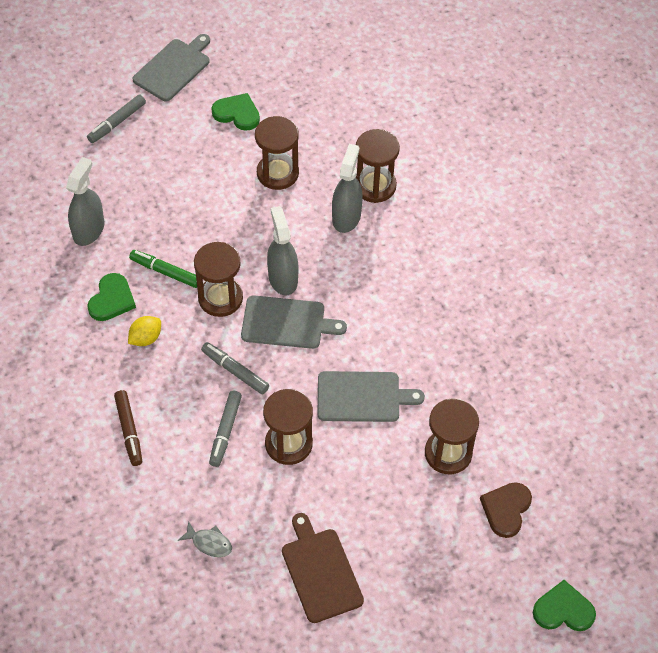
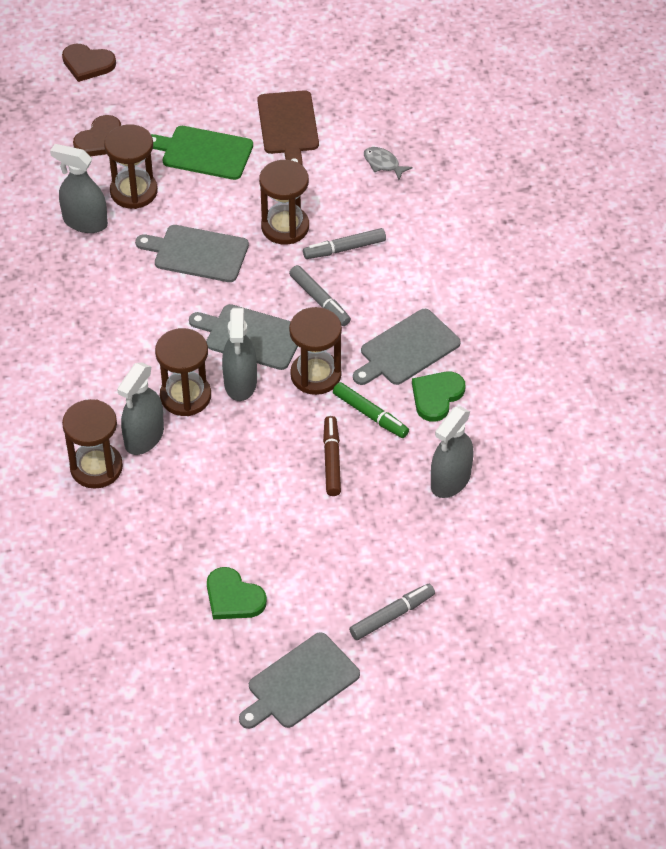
camera: 165 degrees left, 5 degrees down
brown marker [114,390,142,466] -> brown marker moved to [323,416,341,496]
yellow lemon [128,316,161,346] -> grey cutting board [353,309,461,385]
grey marker [209,391,242,467] -> grey marker turned 135 degrees counterclockwise [303,228,386,259]
brown hourglass [255,116,299,190] -> brown hourglass moved to [155,328,211,416]
green heart [533,580,596,631] -> brown heart [62,44,116,82]
none -> grey spray bottle [50,144,108,233]
none -> green cutting board [151,126,253,180]

